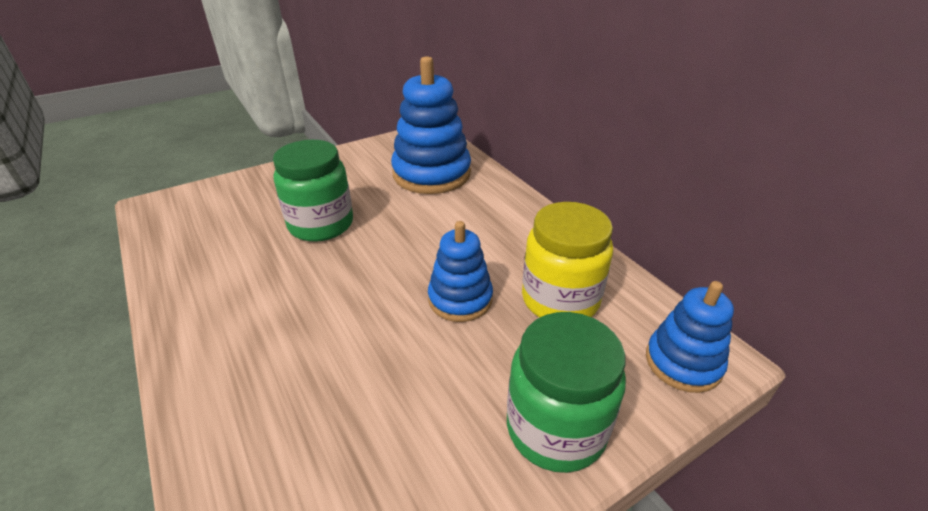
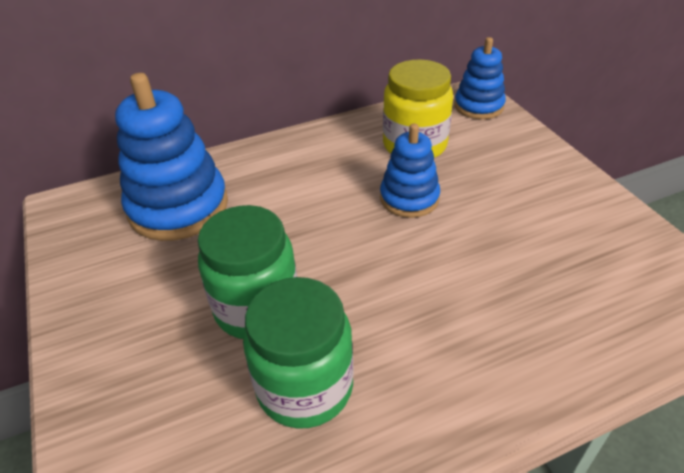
camera: 80 degrees left, 5 degrees up
green jar [507,312,626,473] -> green jar moved to [243,277,354,429]

